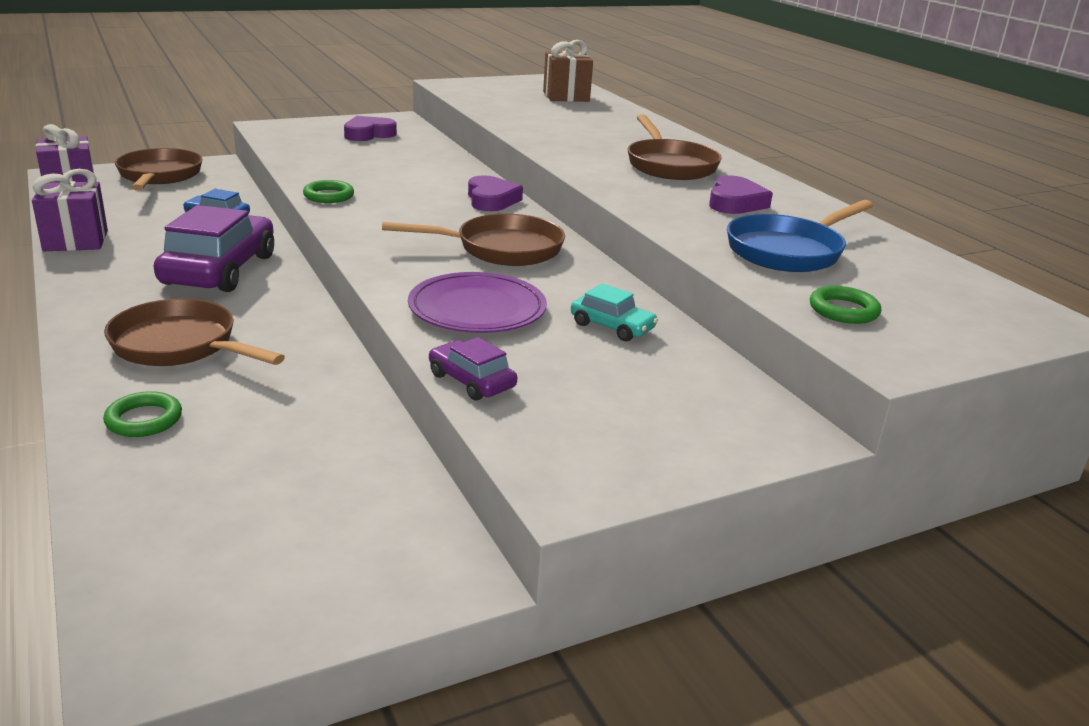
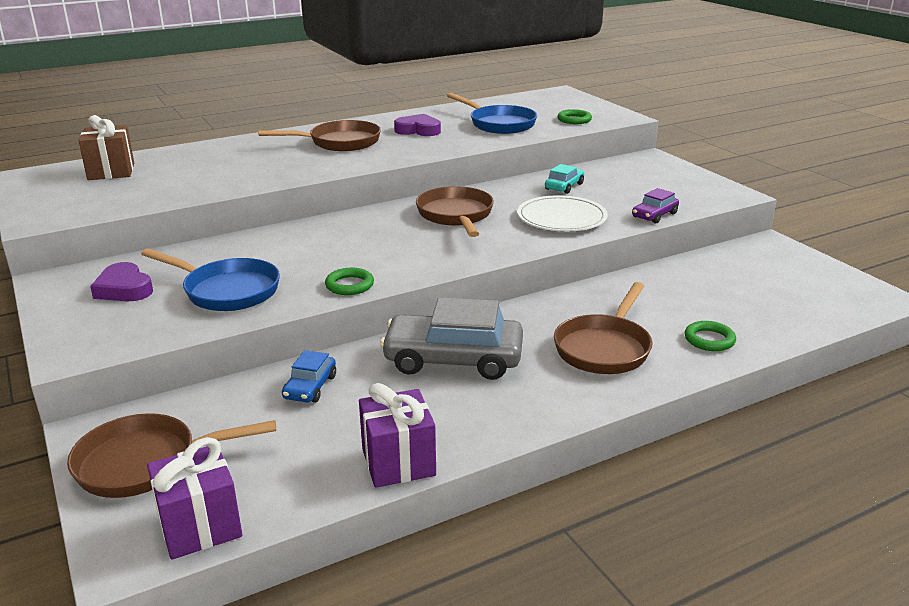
camera: 90 degrees left, 0 degrees up
purple car [154,205,274,292] -> grey car [380,297,523,380]
purple plate [408,272,547,333] -> white plate [517,195,608,231]
purple heart [468,175,523,211] -> none
none -> blue pan [141,248,280,311]

